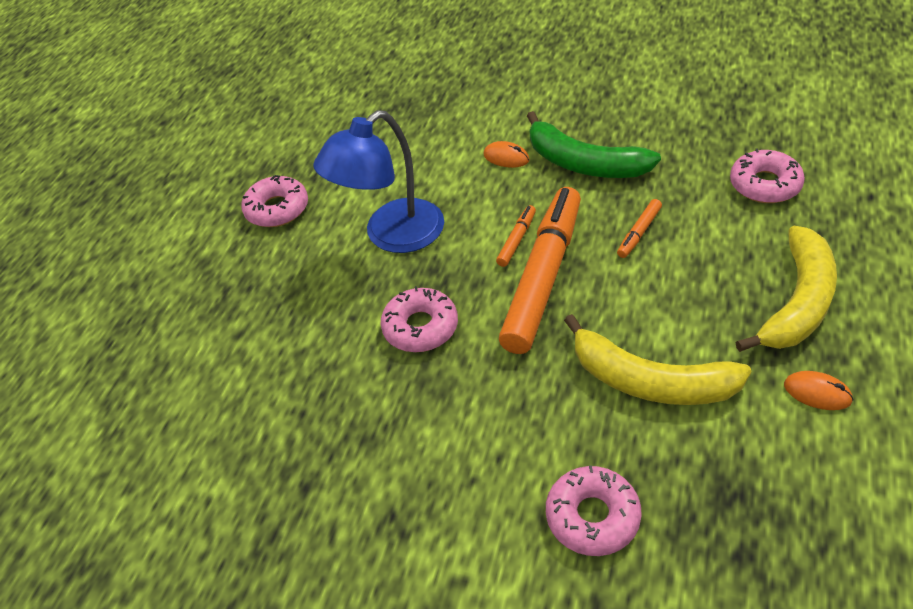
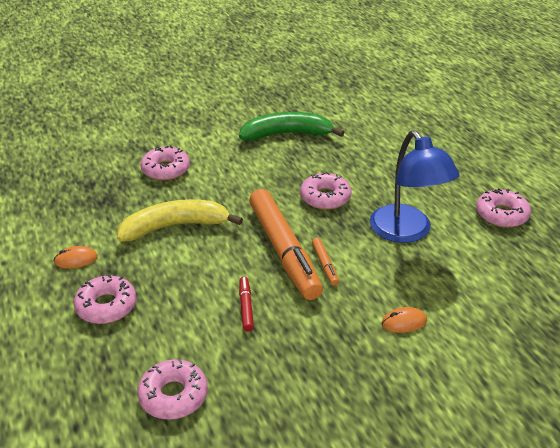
camera: 135 degrees right, 10 degrees down
blue lamp [313,110,444,253] -> blue lamp turned 150 degrees clockwise [370,130,460,243]
green banana [527,111,661,178] -> green banana moved to [239,112,344,141]
orange marker [617,199,662,258] -> red marker [239,277,254,332]
yellow banana [736,226,837,352] -> pink donut [74,274,137,324]

